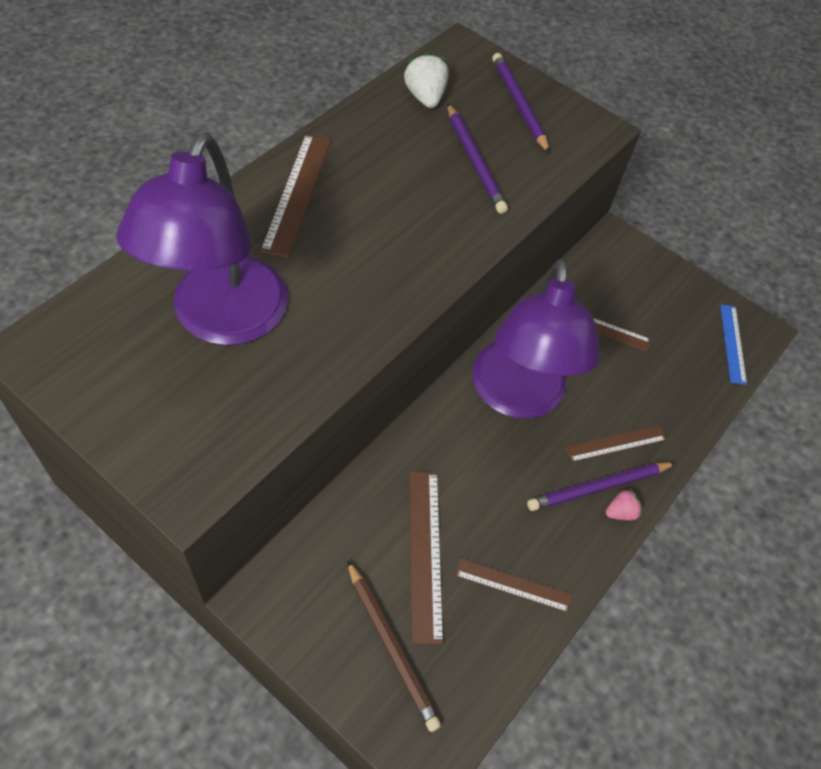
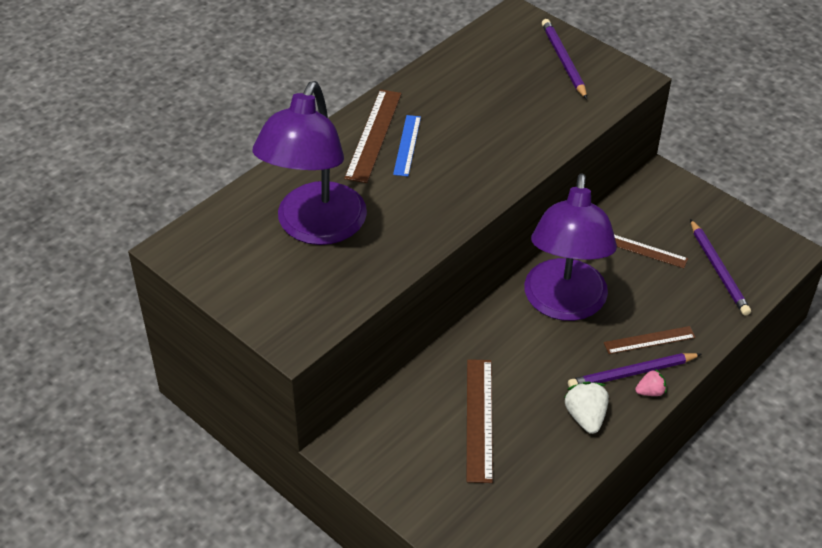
camera: 10 degrees right, 10 degrees down
brown pencil [347,560,441,732] -> none
white strawberry [404,52,449,108] -> white strawberry moved to [564,381,609,434]
purple pencil [447,103,508,214] -> purple pencil moved to [690,219,751,316]
brown ruler [455,558,572,613] -> none
blue ruler [720,305,747,385] -> blue ruler moved to [393,115,421,176]

